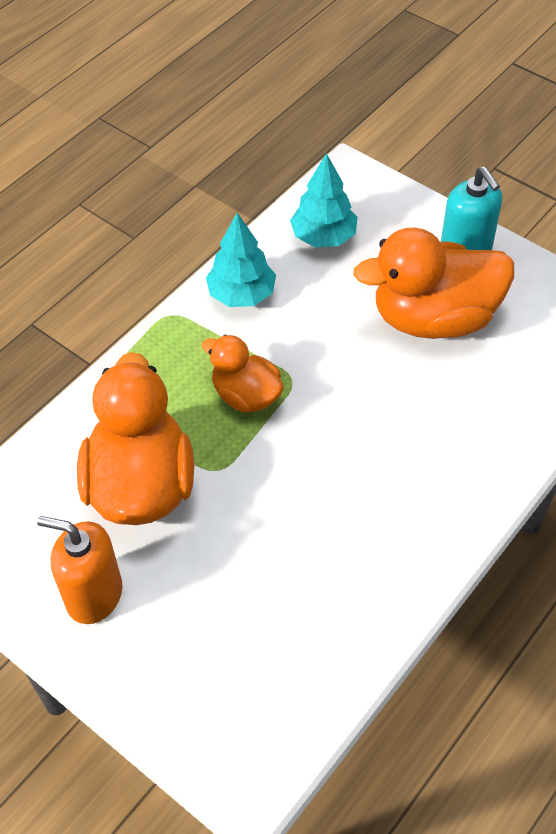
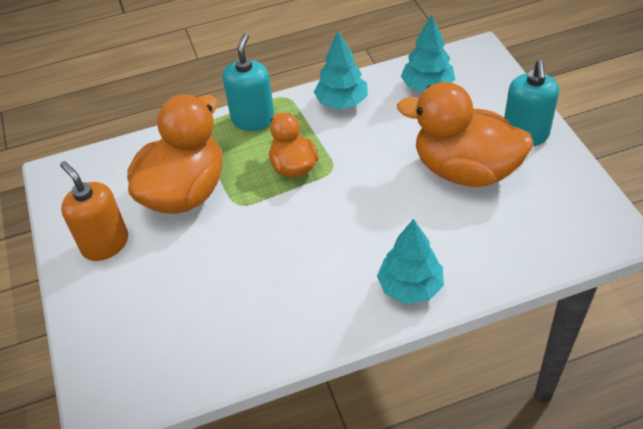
camera: 35 degrees right, 5 degrees down
none -> turquoise soap dispenser [222,33,275,131]
none -> turquoise tree [377,219,444,304]

